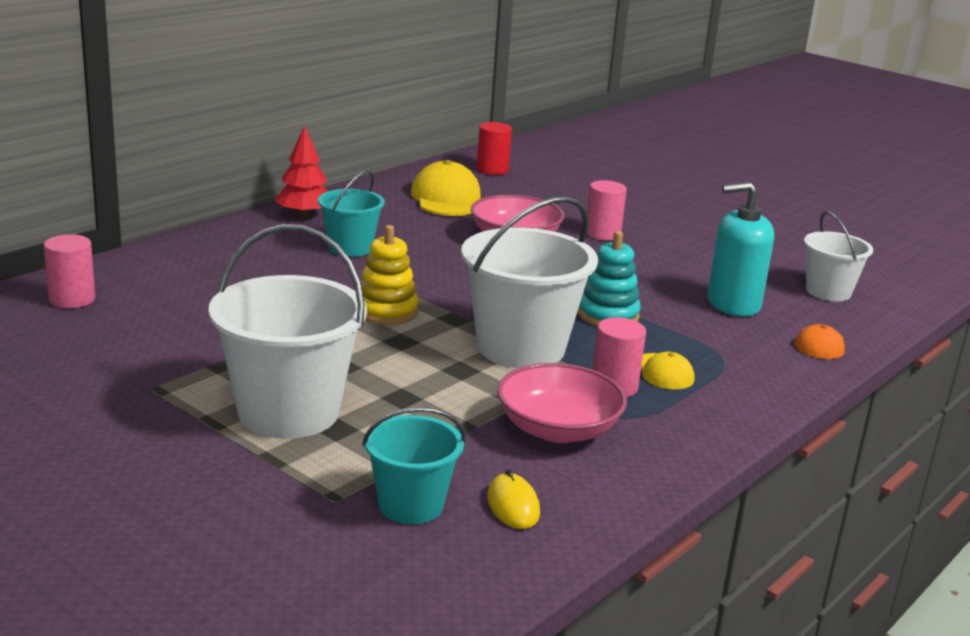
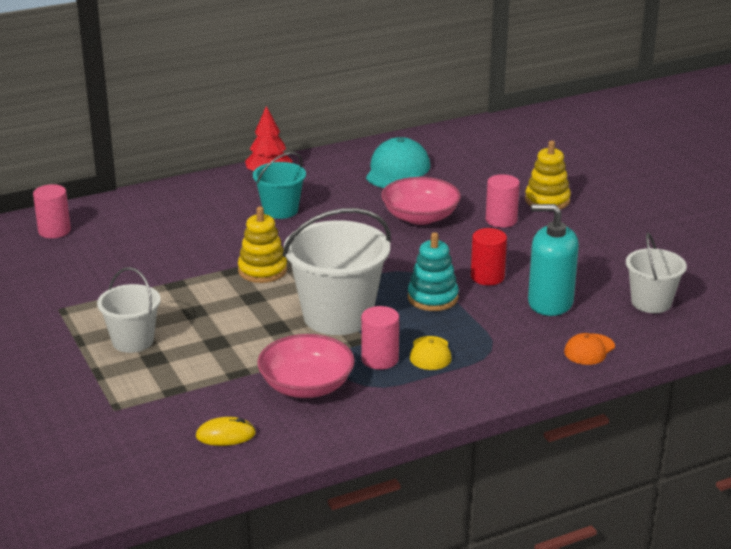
camera: 25 degrees right, 5 degrees up
white bucket [208,224,367,439] -> white bucket [97,267,161,353], size x0.58
turquoise bucket [362,407,465,524] -> none
yellow cap [411,160,481,216] -> turquoise cap [366,137,430,188]
red cylinder [477,122,512,175] -> red cylinder moved to [471,228,507,285]
yellow mouse [487,469,540,529] -> yellow mouse turned 75 degrees clockwise [196,417,256,446]
none -> yellow stacking toy [525,141,571,209]

